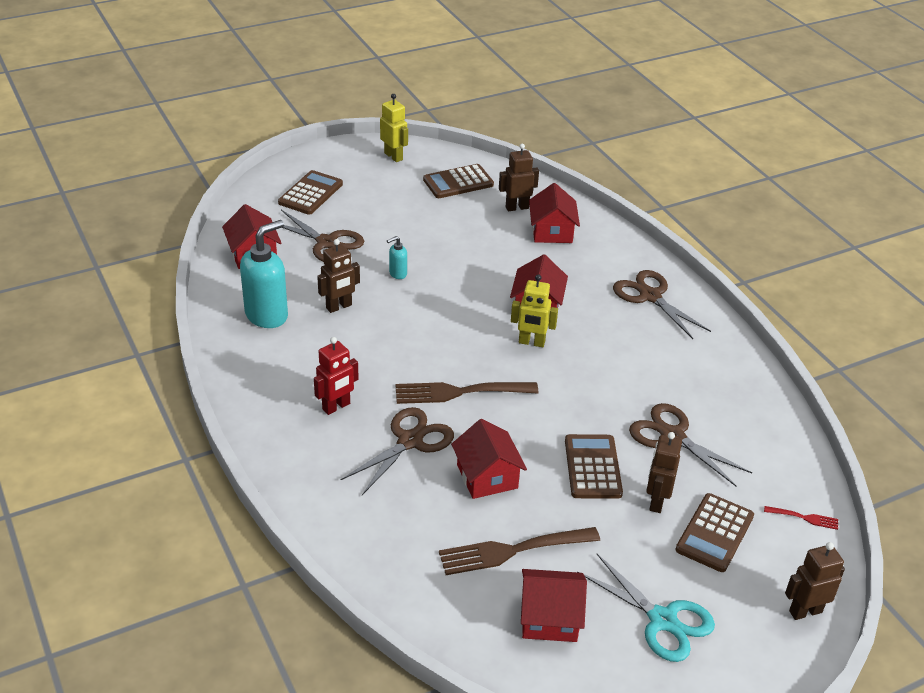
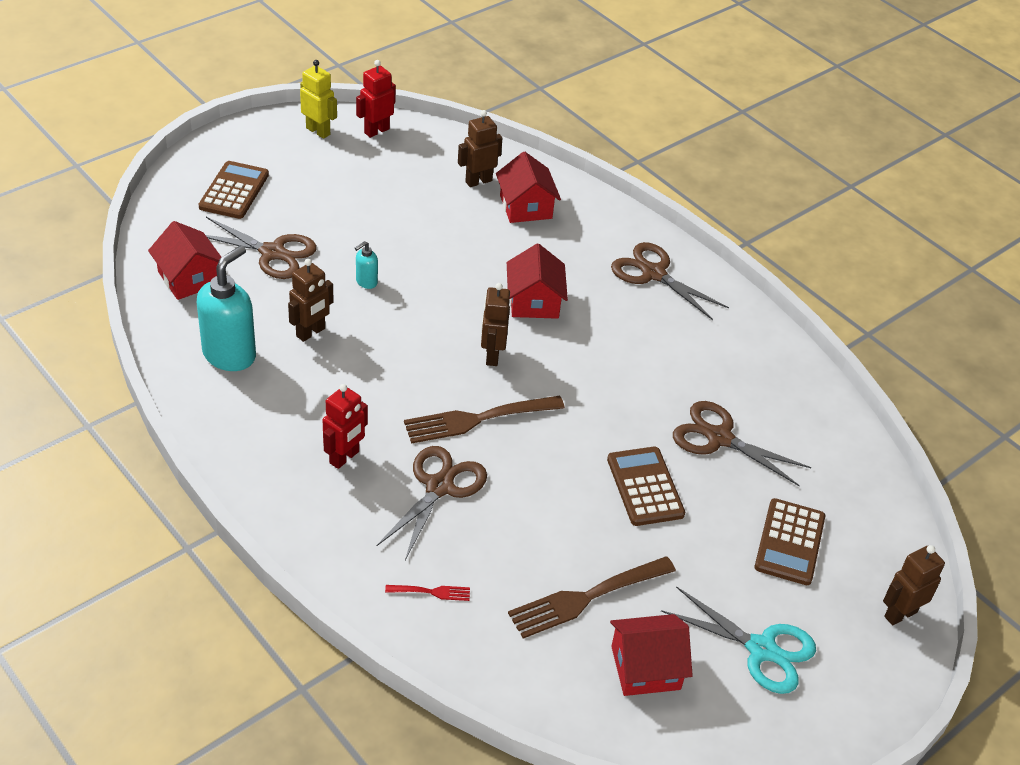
camera: 15 degrees left, 5 degrees up
brown calculator [423,164,494,198] -> none
red house [451,419,527,499] -> none
yellow robot [511,275,558,347] -> none
brown robot [646,432,682,513] -> brown robot moved to [481,283,510,366]
red fork [764,506,838,530] -> red fork moved to [385,585,470,601]
none -> red robot [356,60,396,138]

